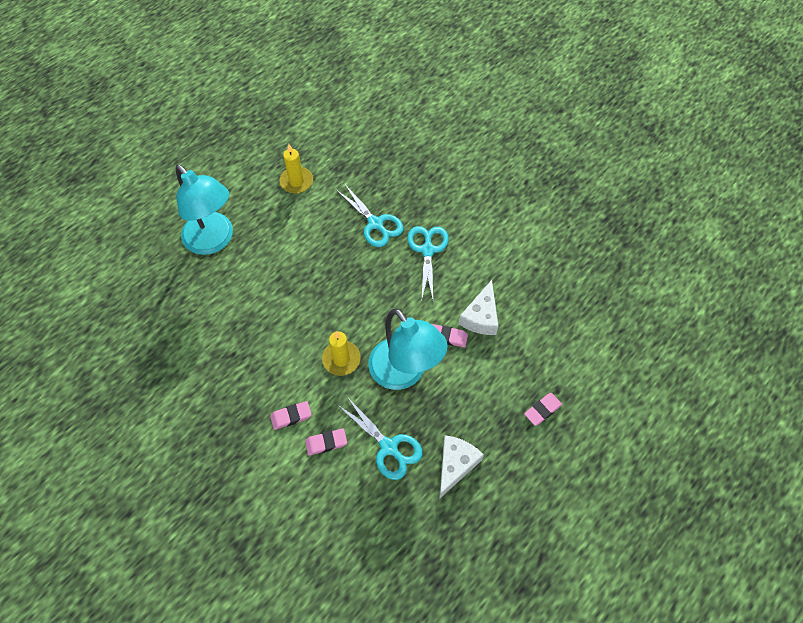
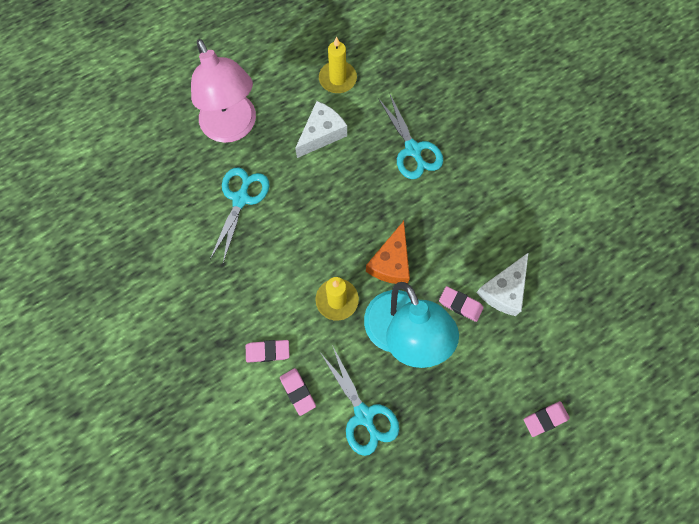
camera: 15 degrees right, 10 degrees up
turquoise lamp [176,164,233,255] -> pink lamp [191,39,256,143]
pink eraser [305,428,347,456] -> pink eraser turned 60 degrees clockwise [280,368,316,416]
turquoise scissors [407,226,449,300] -> turquoise scissors moved to [210,167,269,263]
white cheese [439,435,484,499] -> white cheese moved to [295,101,347,158]
none -> orange cheese [366,221,410,284]

